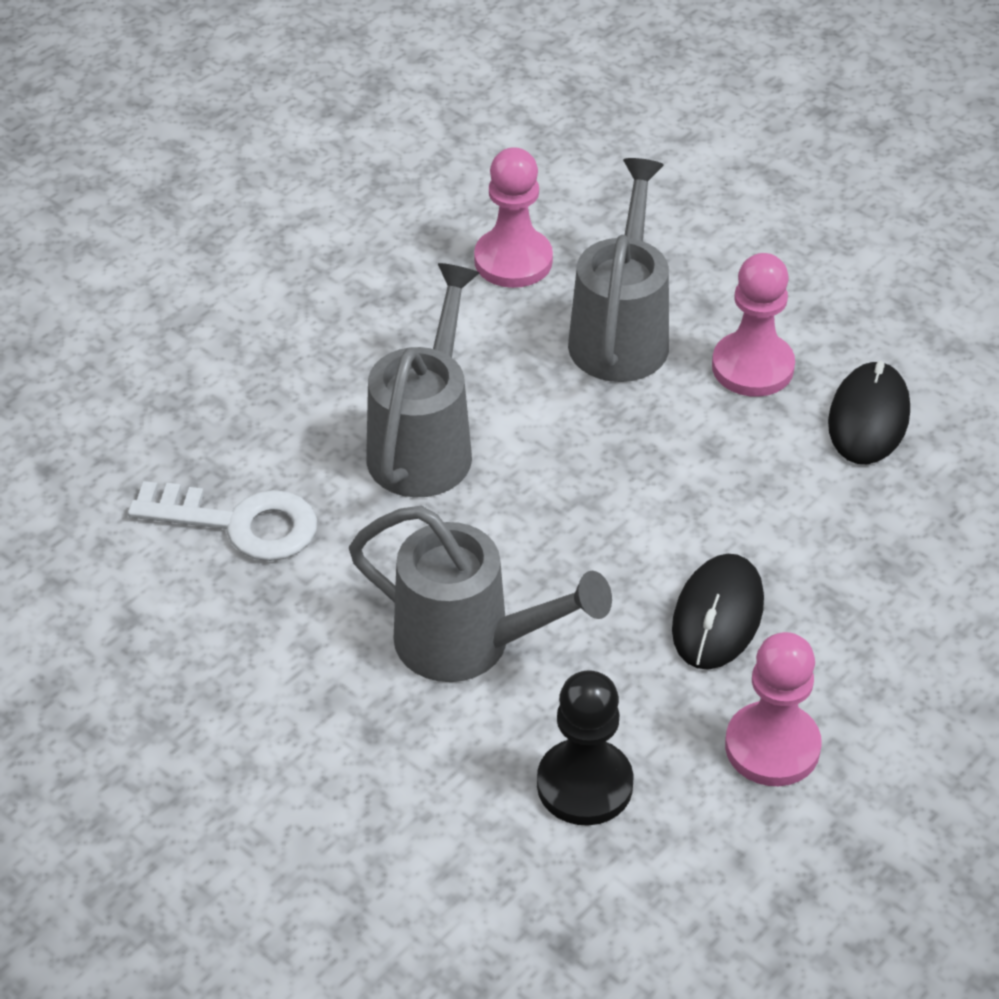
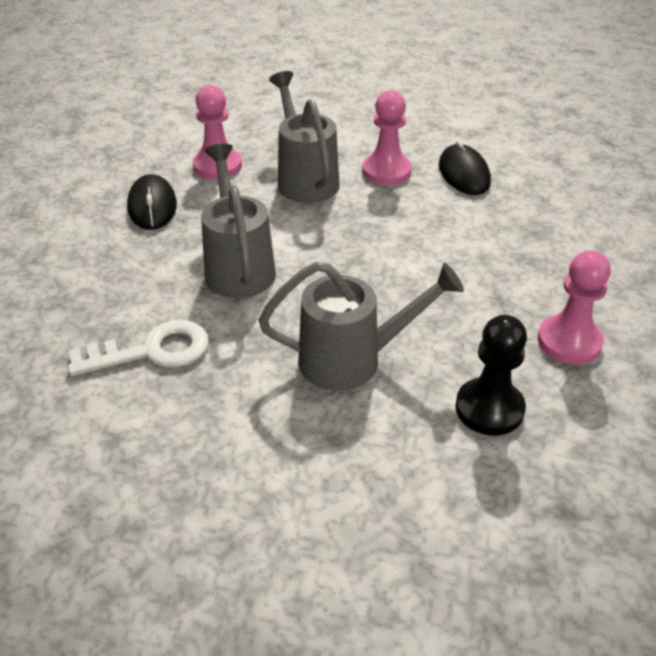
camera: 30 degrees left, 5 degrees down
black mouse [672,554,764,670] -> black mouse moved to [127,174,177,230]

